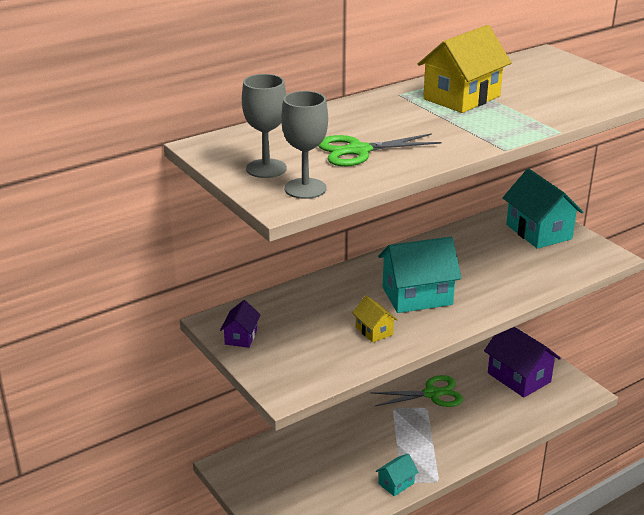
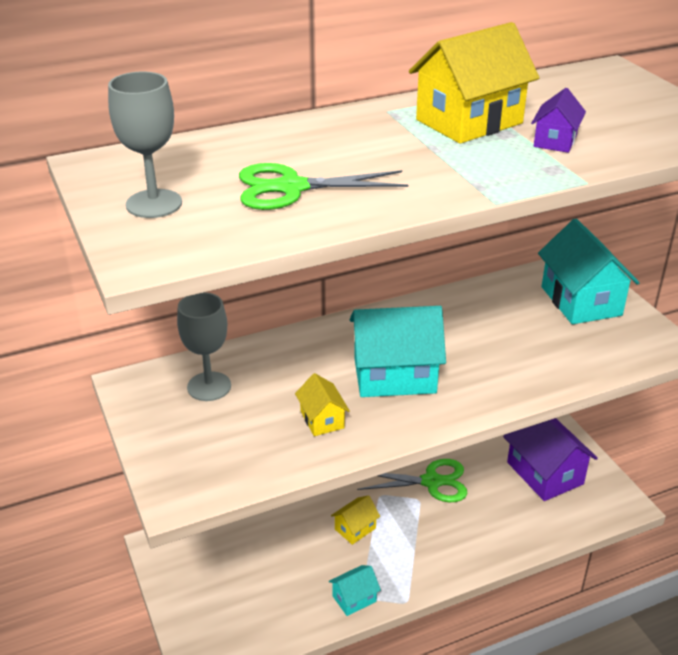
camera: 10 degrees right, 5 degrees up
purple house [220,300,261,348] -> purple house moved to [531,88,586,153]
grey goblet [281,91,328,199] -> grey goblet moved to [177,292,231,401]
none -> yellow house [331,495,380,545]

